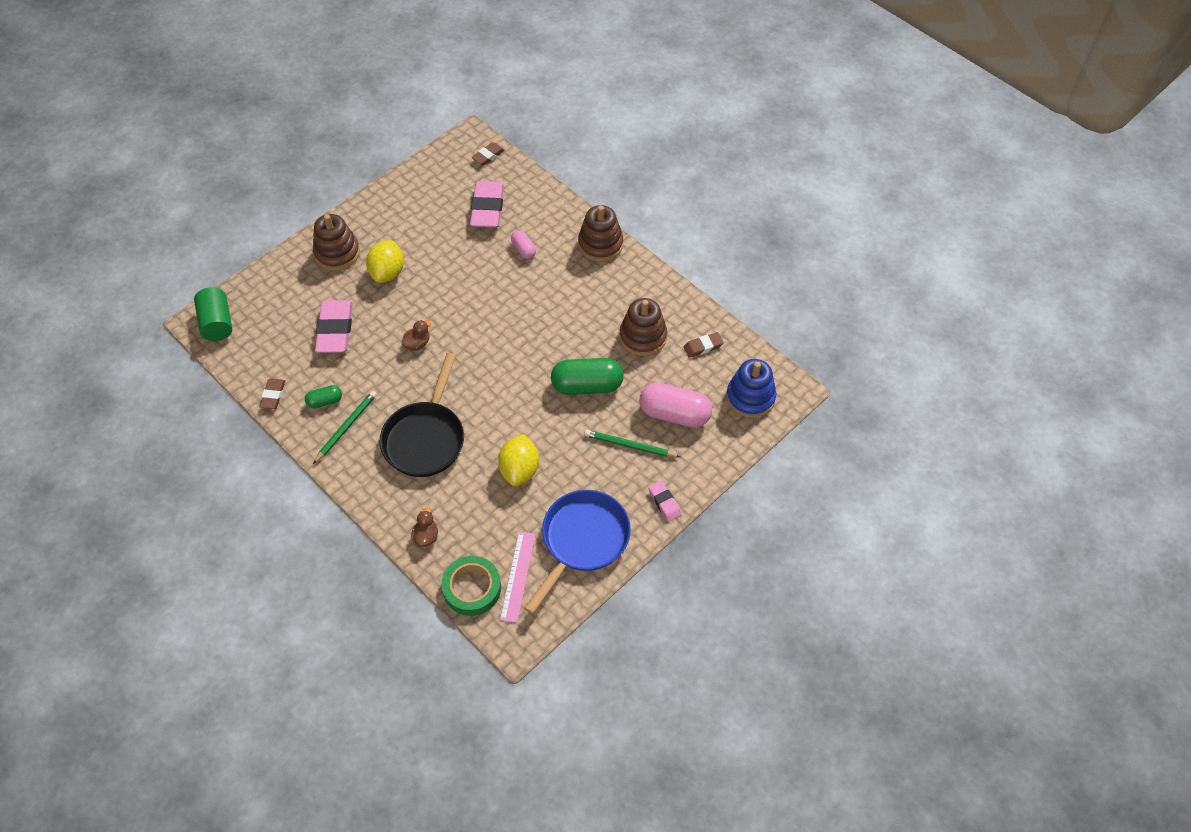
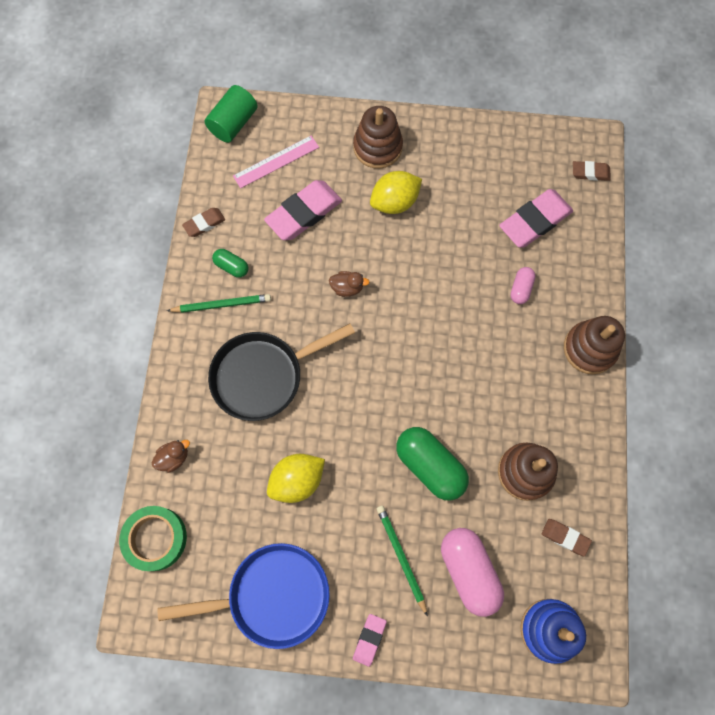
camera: 50 degrees right, 15 degrees up
pink ruler [500,531,536,623] -> pink ruler moved to [233,135,319,188]

